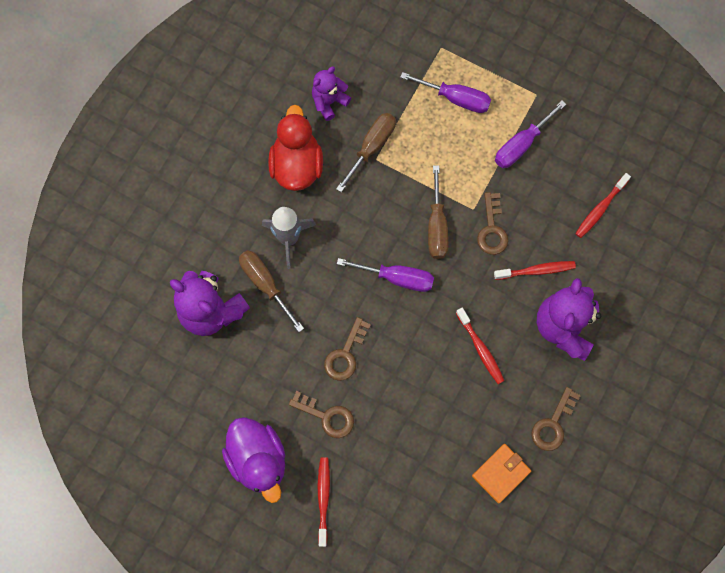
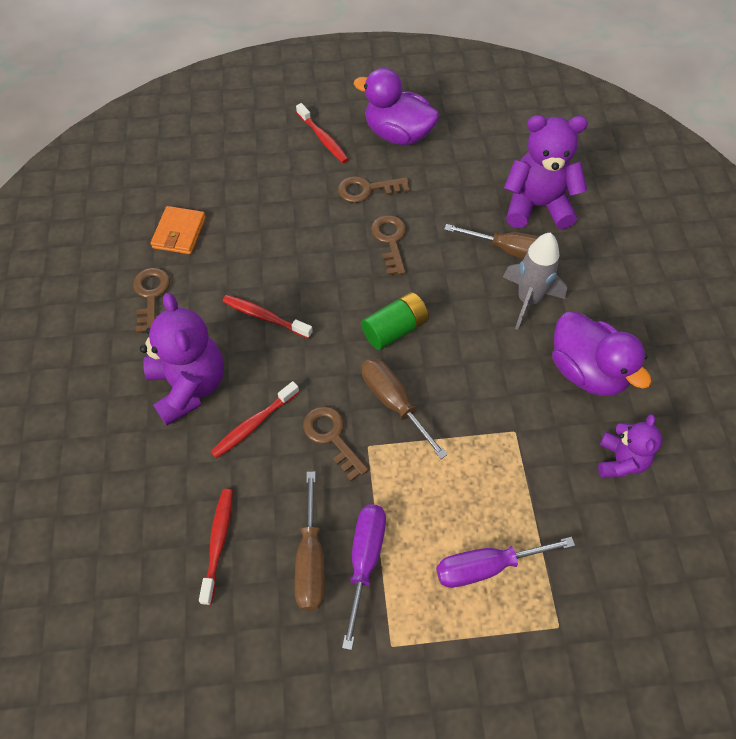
camera: 145 degrees right, 15 degrees down
red duck [268,105,323,191] -> purple duck [552,311,652,396]
brown screwdriver [336,113,396,192] -> brown screwdriver moved to [295,472,325,611]
purple screwdriver [337,258,434,292] -> green battery [361,292,429,350]

